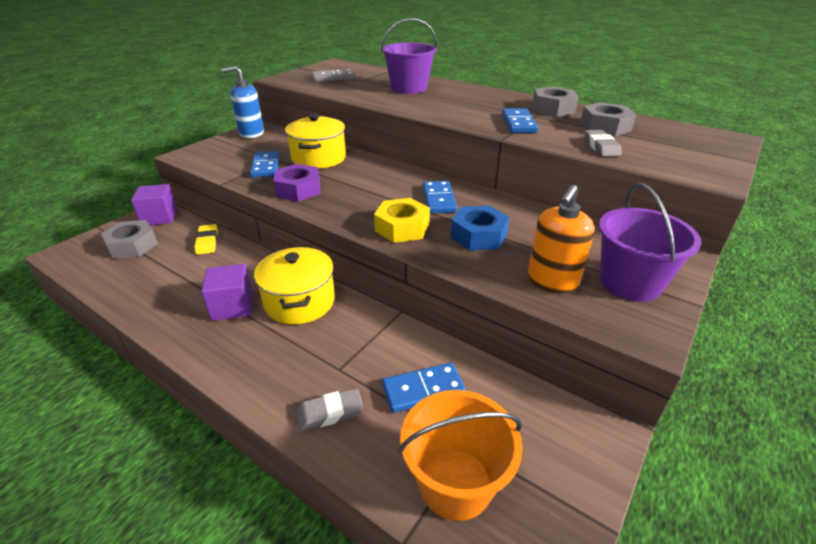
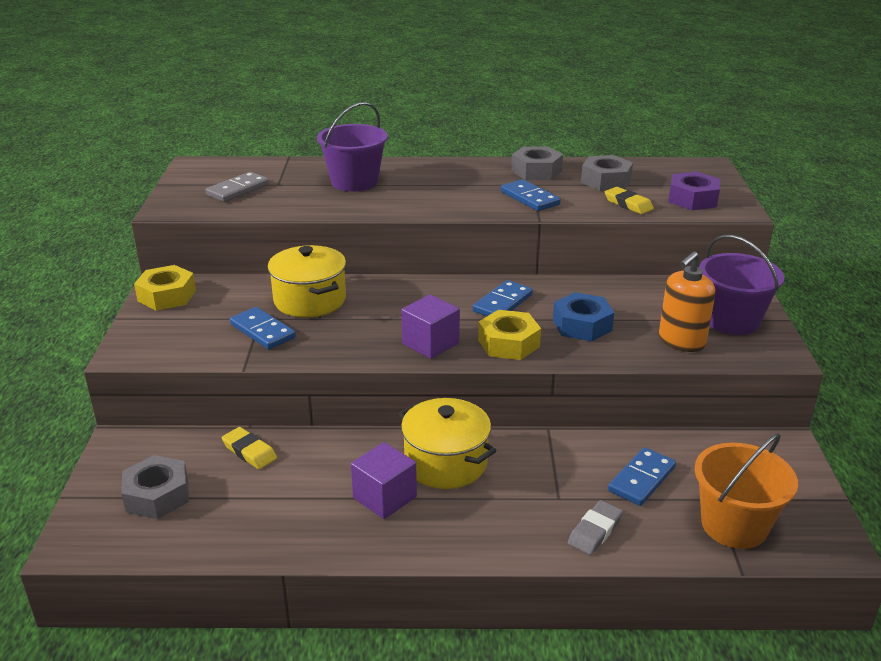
camera: 35 degrees left, 5 degrees down
purple cube [131,184,177,225] -> purple cube moved to [401,294,460,359]
blue soap dispenser [222,66,264,138] -> yellow nut [134,265,196,311]
purple nut [273,164,320,202] -> purple nut moved to [668,172,720,210]
blue domino [423,181,457,214] -> blue domino turned 75 degrees clockwise [473,280,533,316]
orange soap dispenser [528,185,595,294] -> orange soap dispenser turned 45 degrees clockwise [659,251,716,352]
grey eraser [584,130,622,157] -> yellow eraser [605,187,654,214]

